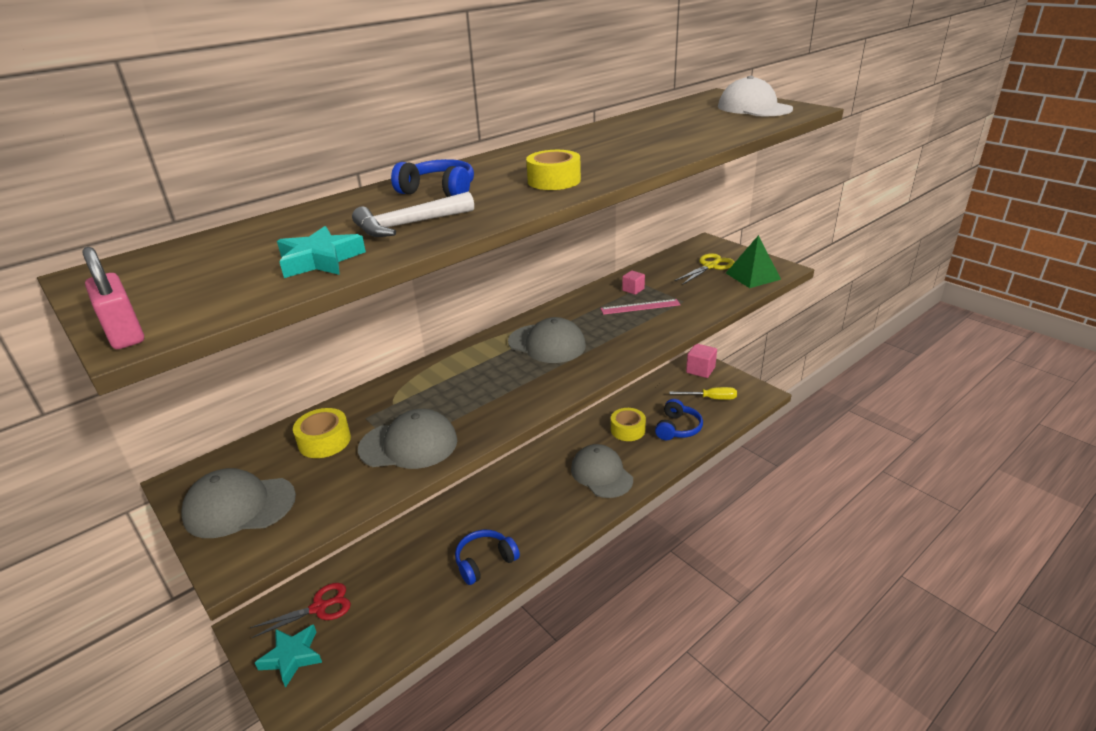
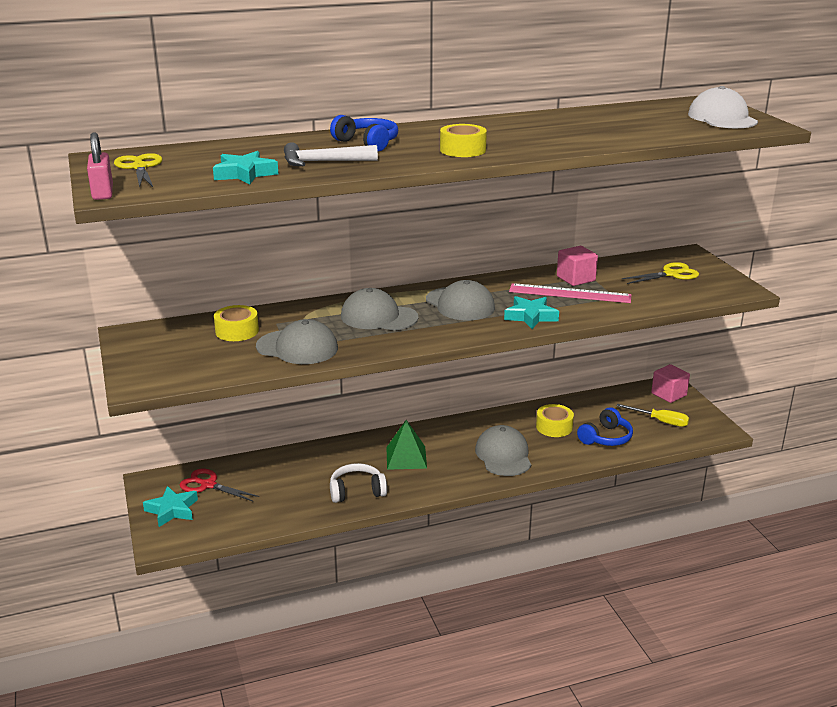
camera: 20 degrees right, 5 degrees down
grey cap [181,468,296,538] -> grey cap moved to [341,288,419,331]
red scissors [250,583,351,638] -> red scissors turned 150 degrees counterclockwise [180,469,259,501]
blue headphones [455,530,520,585] -> white headphones [330,463,387,503]
pink ruler [600,299,680,315] -> pink ruler [509,283,632,303], size x1.52
pink cube [622,270,645,295] -> pink cube [557,246,598,286], size x1.72
green pyramid [726,235,781,288] -> green pyramid moved to [386,420,427,470]
none -> yellow scissors [114,153,162,187]
none -> turquoise star [504,296,559,329]

